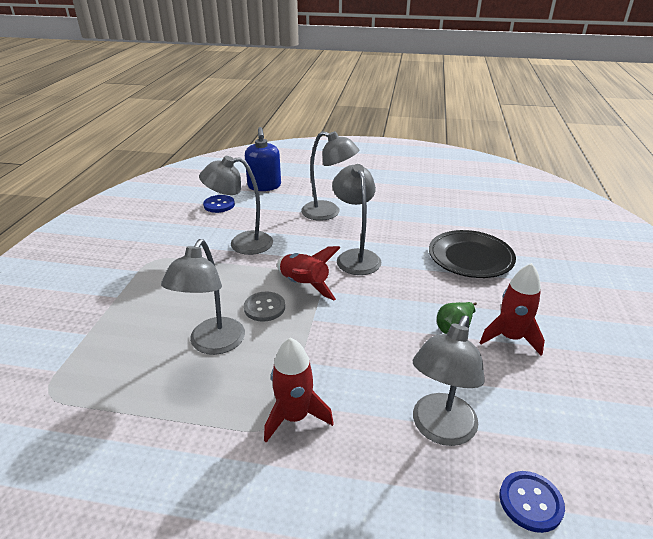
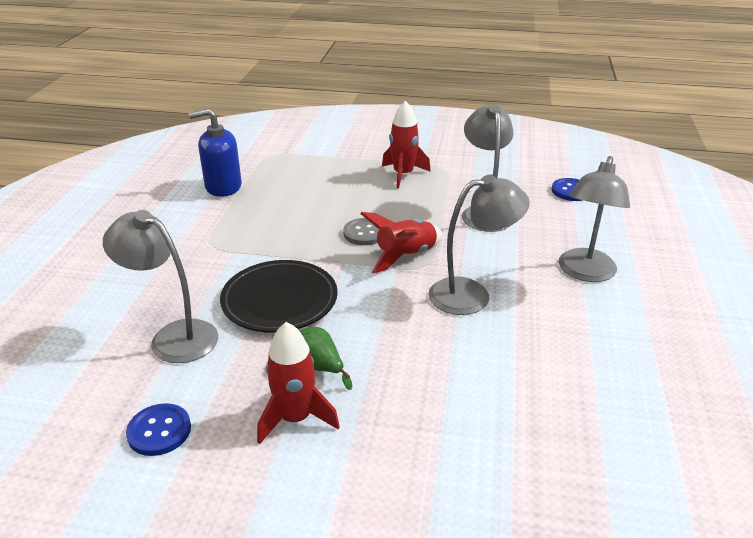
camera: 90 degrees right, 0 degrees up
grey lamp [161,239,245,355] -> none
blue soap dispenser [245,127,281,191] -> blue soap dispenser moved to [189,108,242,197]
red rocket [264,337,334,442] -> red rocket moved to [382,101,431,189]
black plate [429,230,516,278] -> black plate moved to [220,260,338,333]
blue button [499,471,565,533] -> blue button moved to [126,403,191,456]

